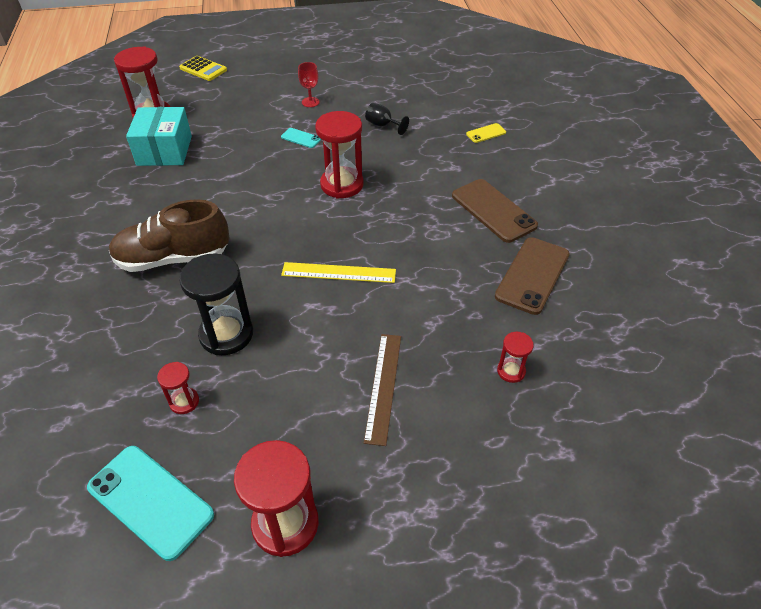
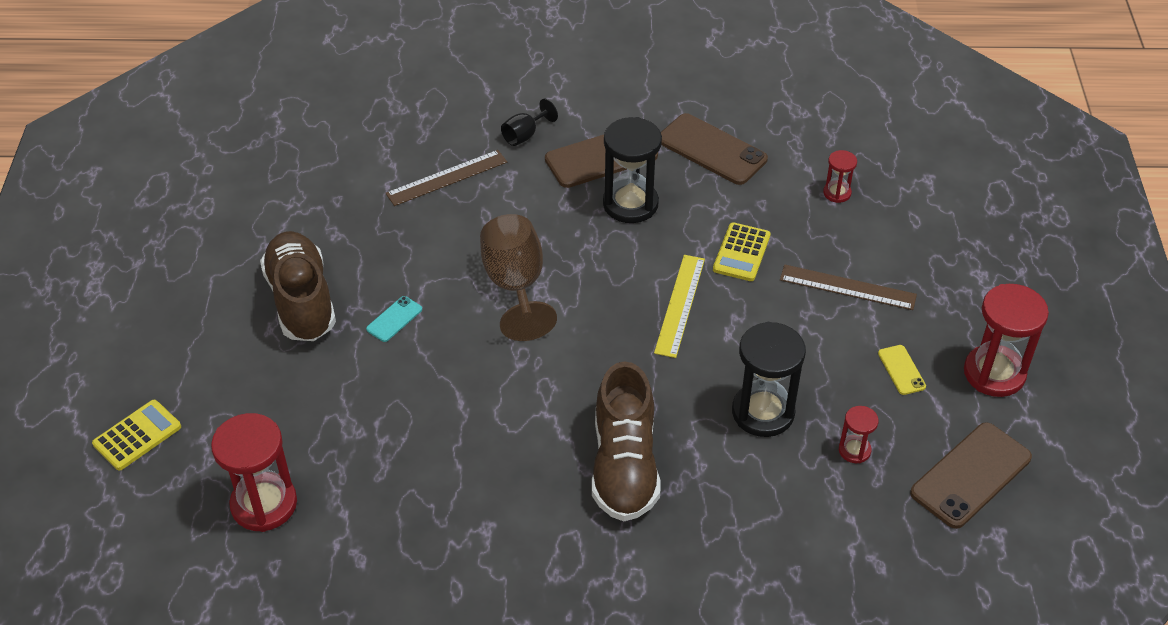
camera: 80 degrees left, 0 degrees up
turquoise phone [87,446,214,561] -> brown phone [910,422,1032,529]
turquoise box [126,107,192,166] -> none
red goblet [298,62,320,107] -> brown shoe [260,231,336,341]
red hourglass [315,111,364,199] -> brown goblet [480,214,557,341]
black goblet [365,103,409,135] -> black goblet moved to [501,98,558,146]
yellow phone [466,123,506,143] -> yellow phone moved to [878,345,926,395]
none -> brown ruler [386,150,507,206]
none -> black hourglass [603,117,662,223]
none -> yellow calculator [713,222,771,281]

